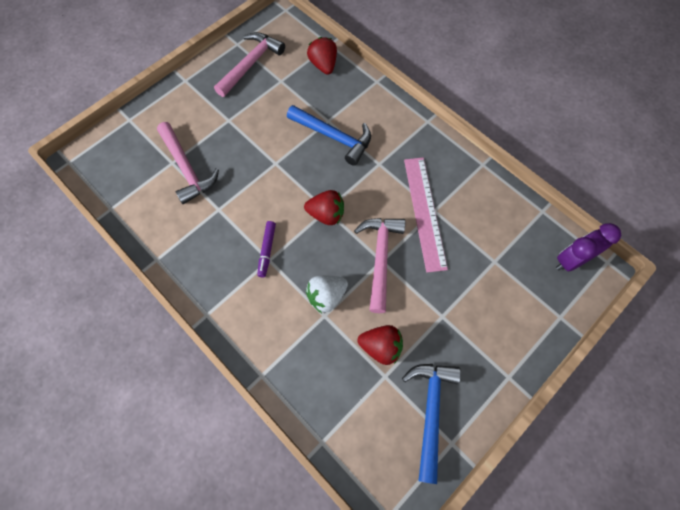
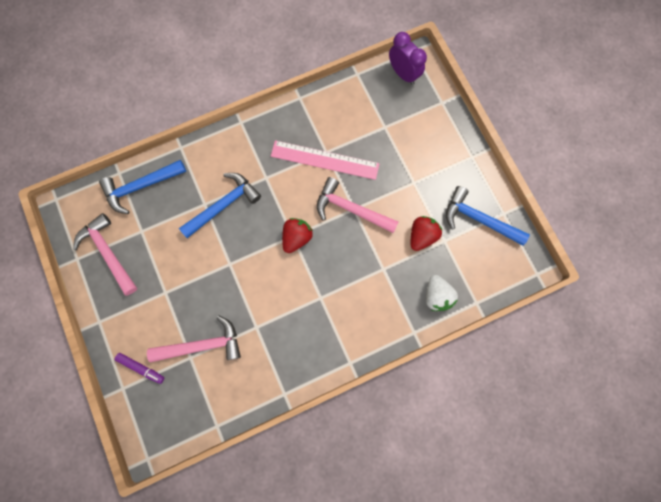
camera: 70 degrees left, 10 degrees up
purple marker [257,221,276,278] -> purple marker moved to [114,353,164,384]
white strawberry [306,276,348,313] -> white strawberry moved to [426,275,458,311]
red strawberry [307,37,337,75] -> blue hammer [99,160,186,214]
purple clock [556,223,621,271] -> purple clock turned 150 degrees clockwise [389,32,427,85]

